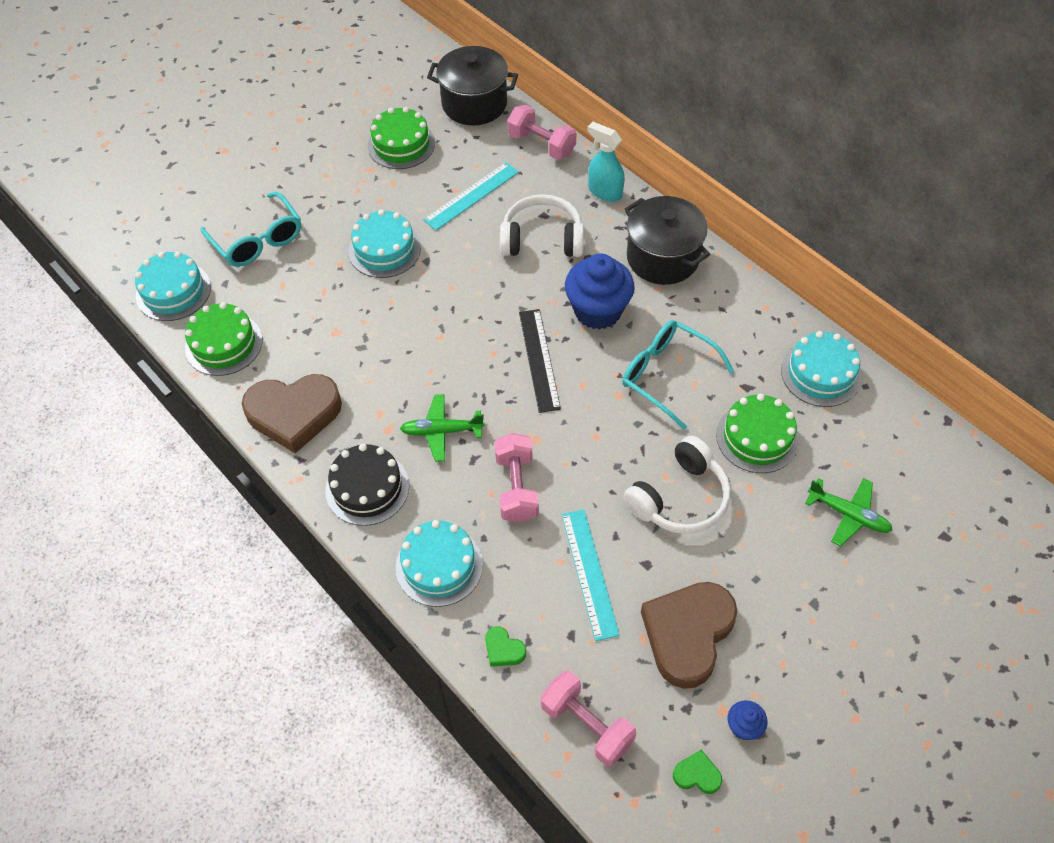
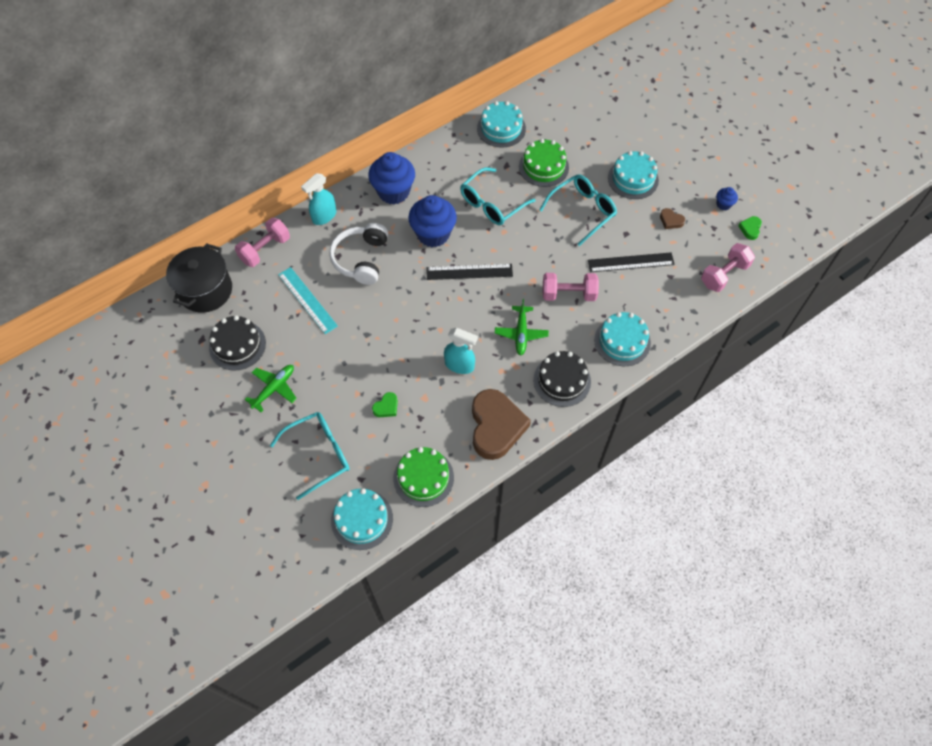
camera: 85 degrees left, 5 degrees up
turquoise cake [348,209,421,278] -> turquoise cake moved to [608,151,659,199]
green cake [367,107,435,169] -> black cake [209,316,266,371]
green heart [485,626,526,667] -> green heart moved to [372,392,398,417]
turquoise ruler [562,510,620,641] -> black ruler [588,252,675,272]
black pot [624,196,710,285] -> blue cupcake [368,152,415,204]
white headphones [624,436,731,534] -> turquoise glasses [539,175,617,246]
brown heart [641,582,738,689] -> brown heart [660,208,685,229], size x0.41
green plane [805,478,893,546] -> green plane moved to [245,365,297,412]
none -> turquoise spray bottle [444,328,478,374]

